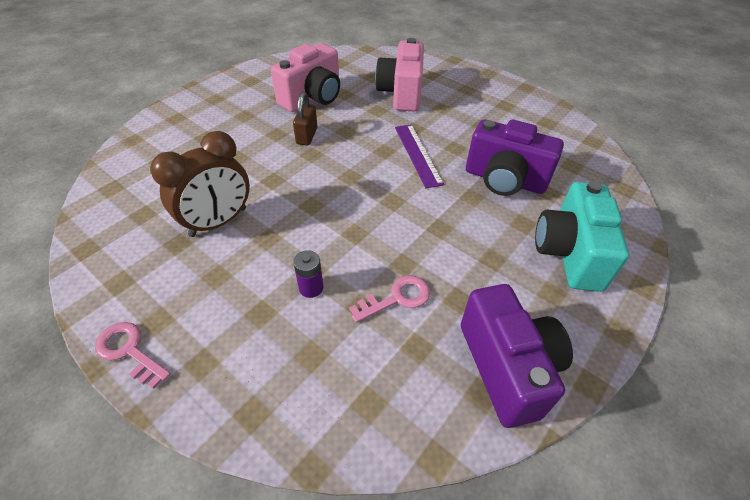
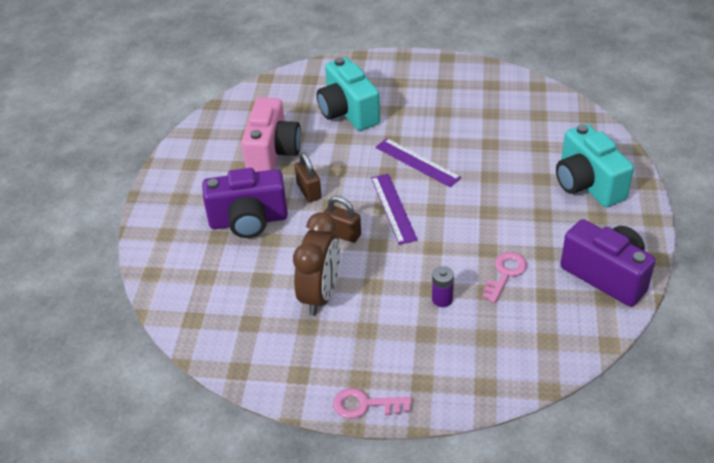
camera: 30 degrees left, 5 degrees down
pink camera [375,38,424,112] -> turquoise camera [317,57,380,131]
purple camera [466,119,564,196] -> purple camera moved to [202,168,288,238]
none -> brown padlock [324,196,361,243]
none -> purple ruler [371,174,418,245]

